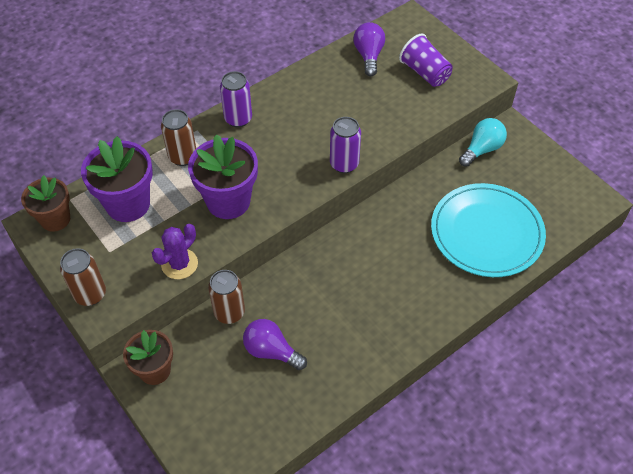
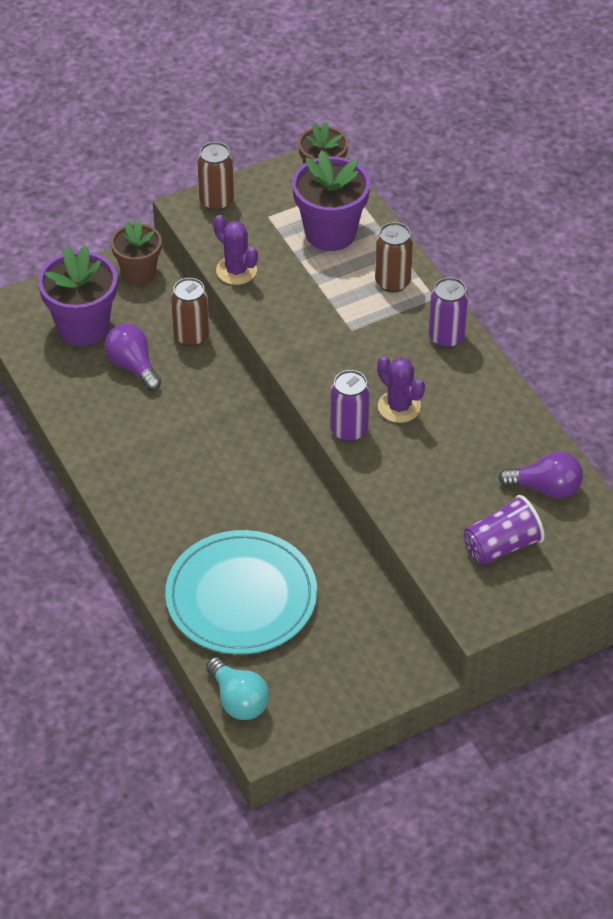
camera: 100 degrees right, 5 degrees down
purple flower pot [188,134,258,219] -> purple flower pot moved to [38,245,117,346]
purple light bulb [243,319,307,370] -> purple light bulb turned 75 degrees counterclockwise [105,324,161,391]
turquoise light bulb [459,118,507,167] -> turquoise light bulb moved to [206,657,269,720]
none -> purple cactus [377,356,425,423]

